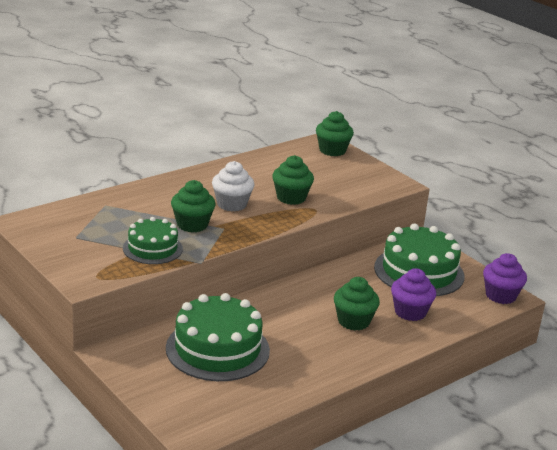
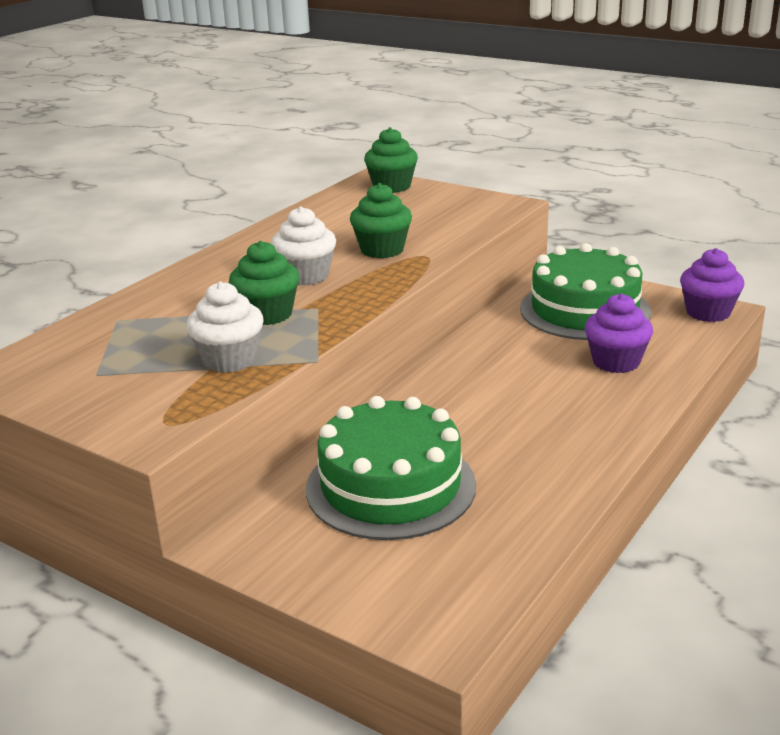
camera: 15 degrees left, 0 degrees up
green cake [123,217,183,264] -> white cupcake [186,282,264,373]
green cupcake [334,277,380,330] -> none

